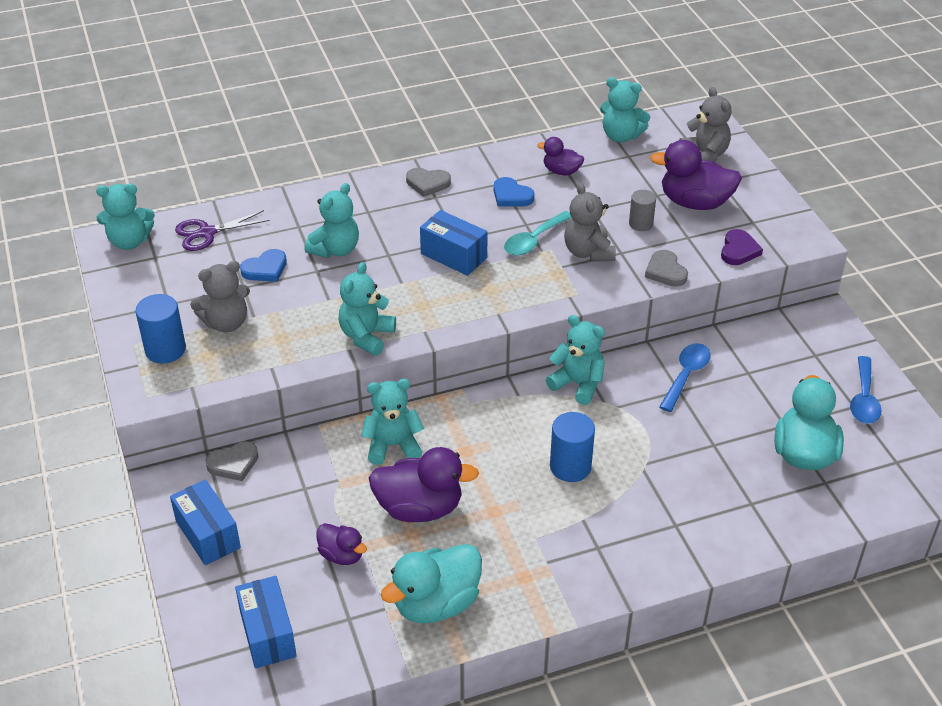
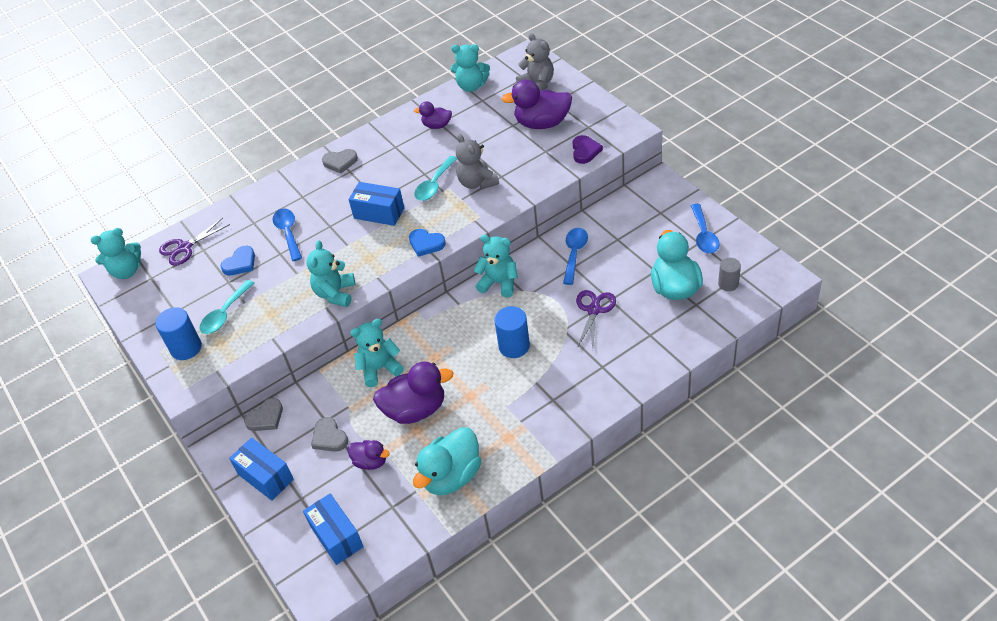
camera: 10 degrees left, 5 degrees up
grey teddy bear [190,261,250,332] -> turquoise spoon [200,280,255,334]
turquoise teddy bear [304,183,359,258] -> blue spoon [273,208,302,261]
blue heart [494,177,535,206] -> blue heart moved to [409,229,446,257]
grey cylinder [629,190,656,231] -> grey cylinder moved to [718,258,741,291]
grey heart [645,250,688,287] -> grey heart moved to [311,417,348,452]
none -> purple scissors [576,290,616,349]

